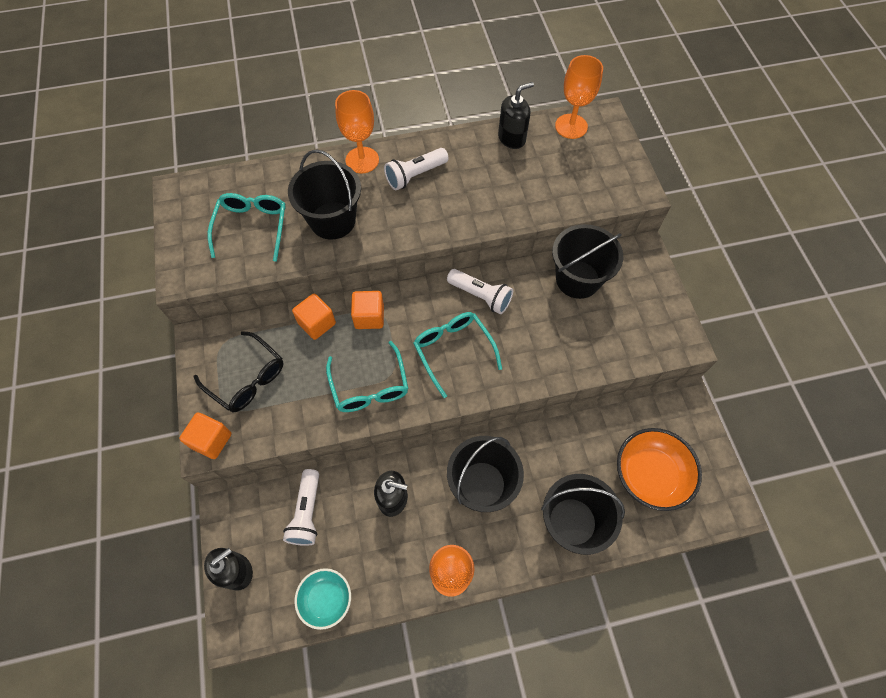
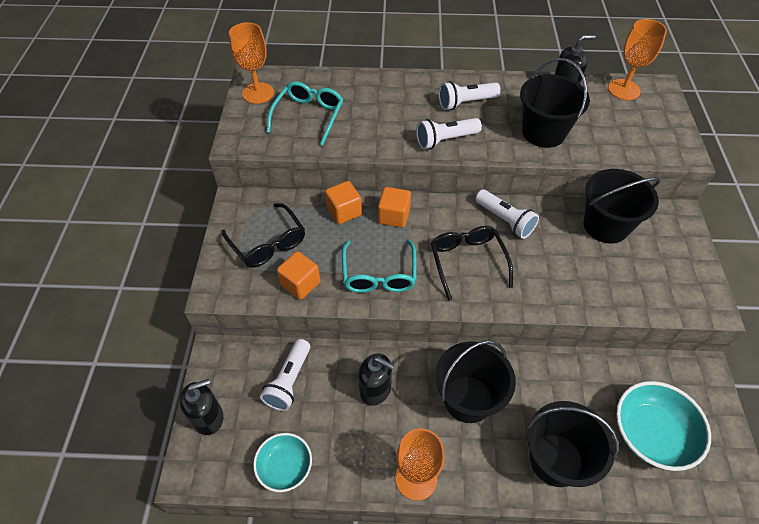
camera: 15 degrees right, 10 degrees down
orange cube [179,412,231,459] -> orange cube moved to [277,251,320,300]
black bucket [288,149,361,240] -> black bucket moved to [520,58,590,148]
orange goblet [335,90,379,174] -> orange goblet moved to [229,22,274,104]
turquoise glasses [413,312,502,398] -> black glasses [431,226,513,301]
orange bowl [617,428,702,511] -> turquoise bowl [616,381,711,471]
none -> white flashlight [416,118,482,149]

